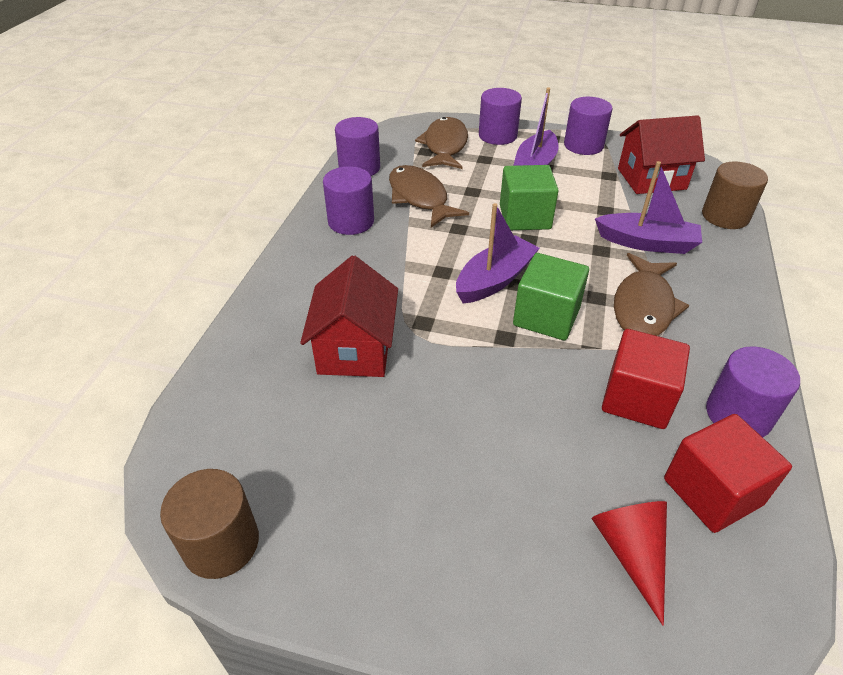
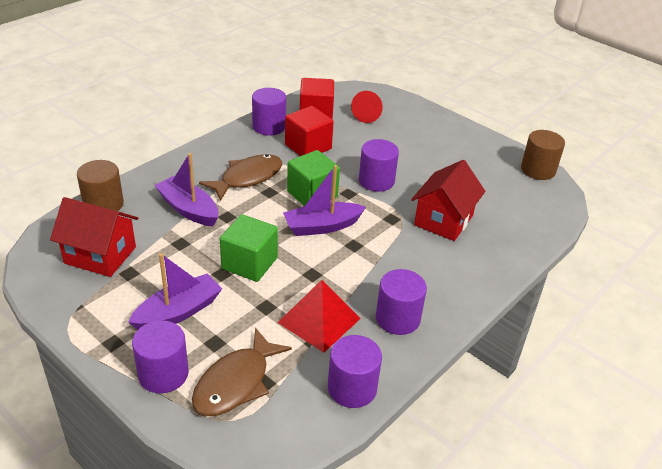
camera: 155 degrees left, 5 degrees down
brown fish [389,165,469,227] -> red pyramid [277,280,361,353]
purple cylinder [564,97,613,155] -> purple cylinder moved to [359,139,399,192]

